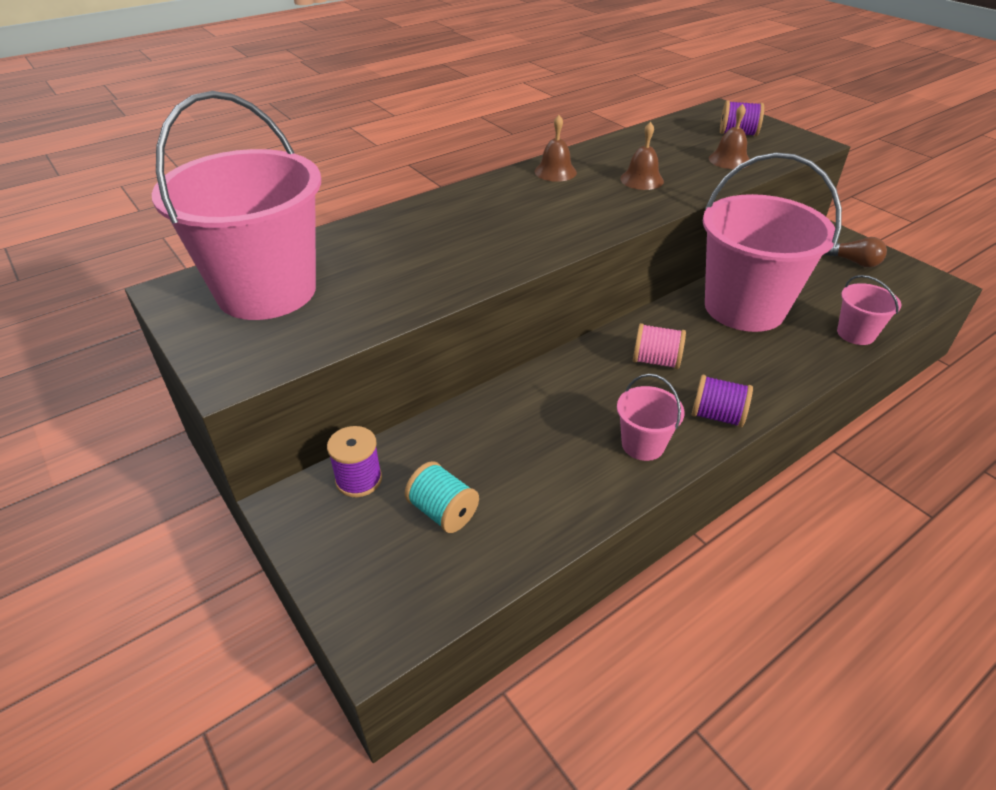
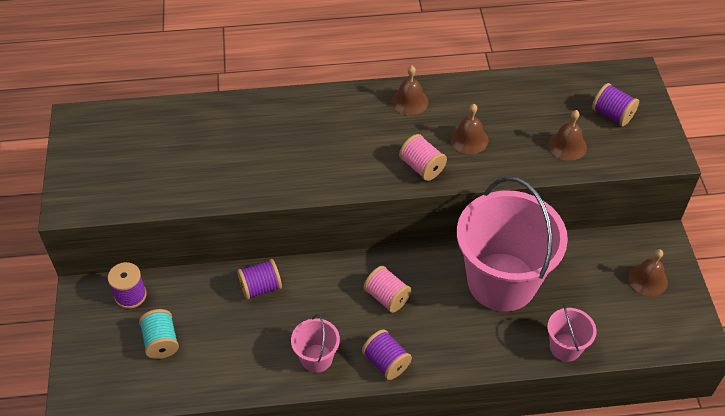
camera: 30 degrees right, 10 degrees up
pink bucket [152,91,321,320] -> none
brown light bulb [825,237,887,268] -> brown bell [628,249,668,296]
none -> purple spool [237,259,282,300]
none -> pink spool [399,134,447,181]

